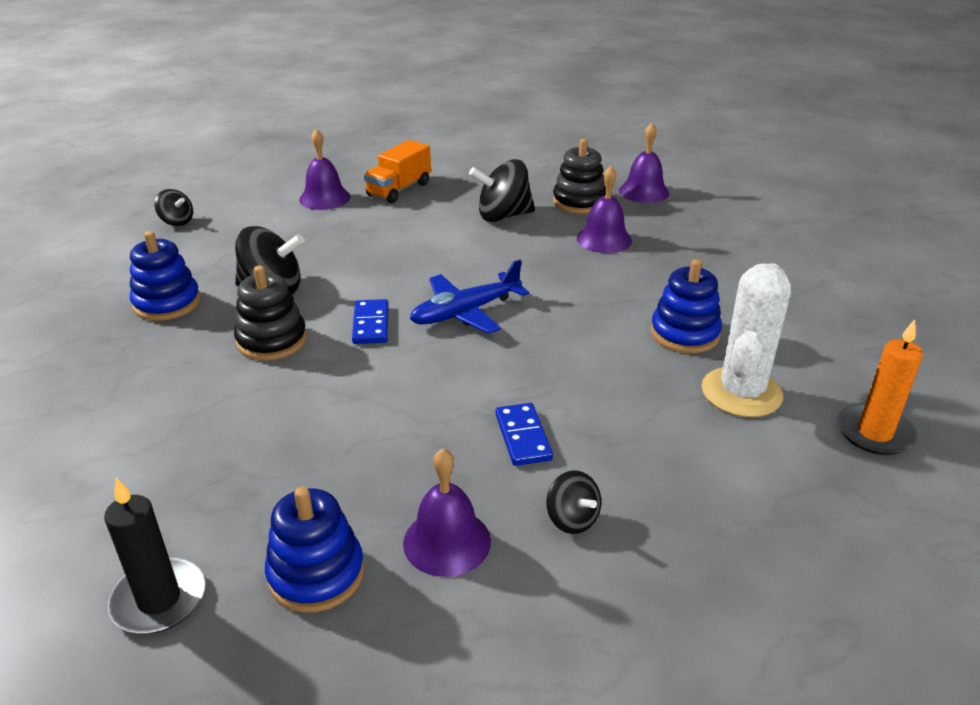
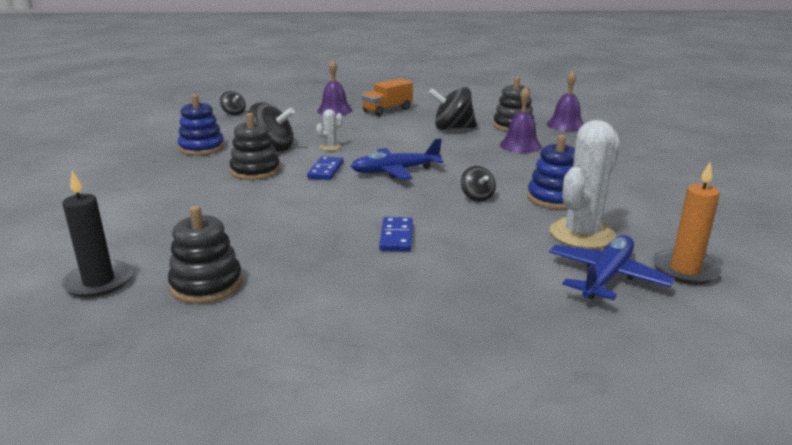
camera: 15 degrees right, 10 degrees down
blue stacking toy [265,487,364,613] -> black stacking toy [168,206,243,304]
purple bell [403,448,491,577] -> none
black spinning top [546,470,601,534] -> black spinning top moved to [461,166,496,202]
none -> white cactus [316,109,343,151]
none -> blue plane [549,235,675,300]

